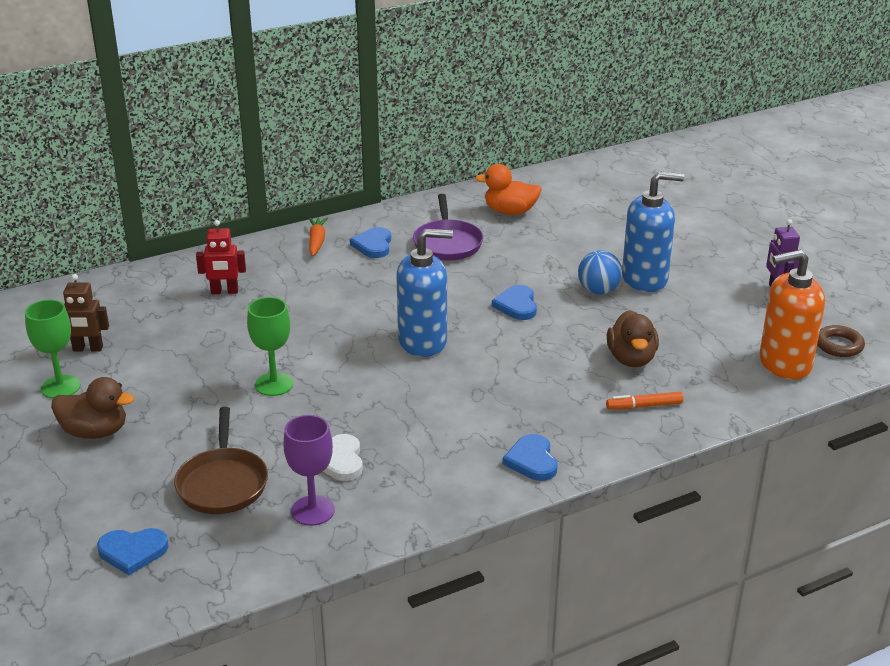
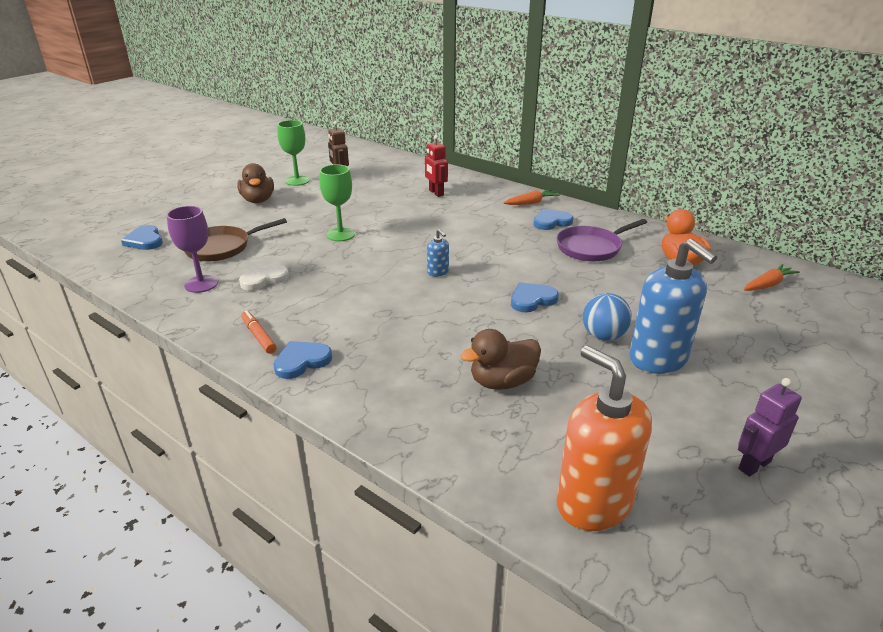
camera: 65 degrees right, 0 degrees up
blue soap dispenser [396,229,453,357] -> blue soap dispenser [427,229,449,277], size x0.44
orange marker [606,392,684,409] -> orange marker moved to [241,310,276,354]
brown ring [817,325,865,357] -> none
none -> orange carrot [744,264,800,291]

